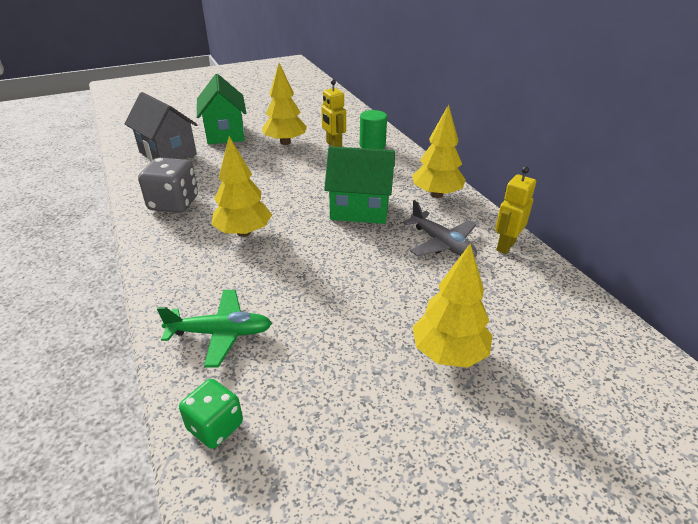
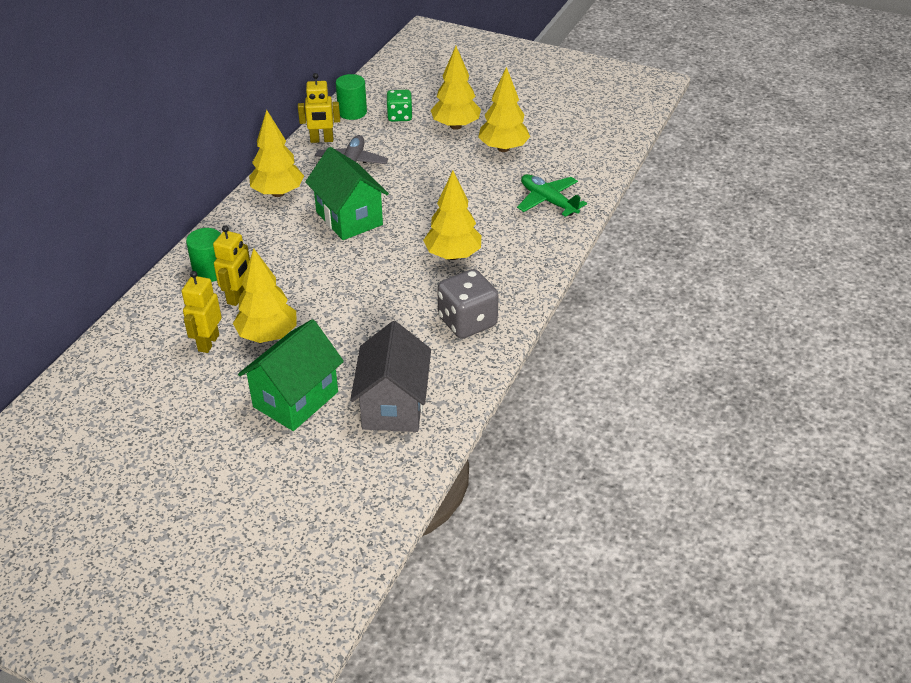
camera: 130 degrees left, 5 degrees up
green dice [179,379,243,449] -> green dice moved to [386,90,412,122]
none -> yellow robot [182,271,222,353]
none -> green cylinder [336,74,367,120]
none -> yellow tree [478,67,530,152]

